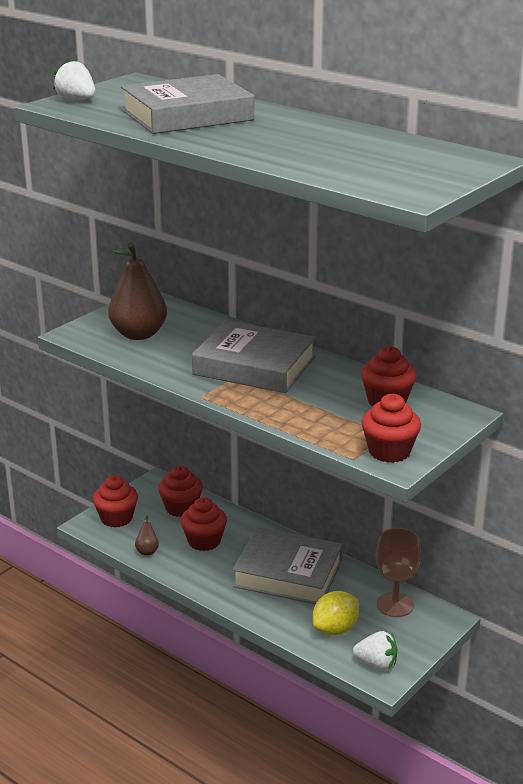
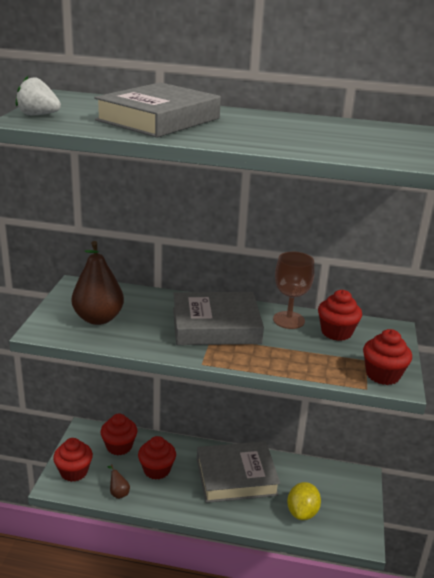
camera: 30 degrees left, 0 degrees up
white strawberry [353,631,397,670] -> none
brown goblet [376,528,421,617] -> brown goblet moved to [273,252,314,329]

